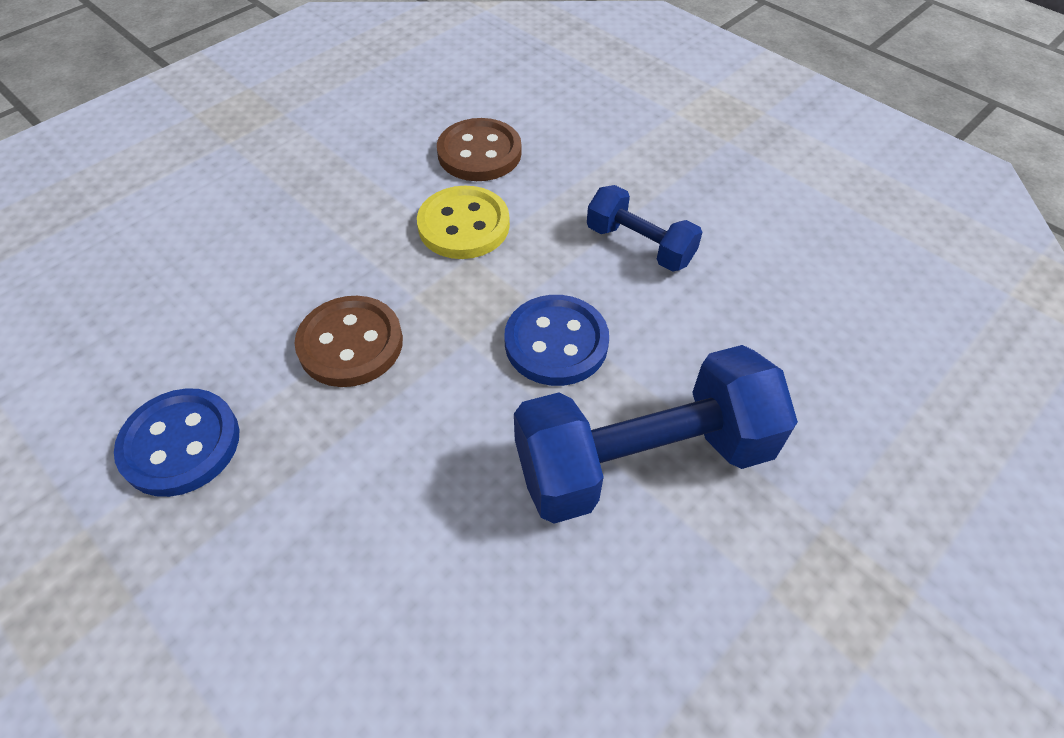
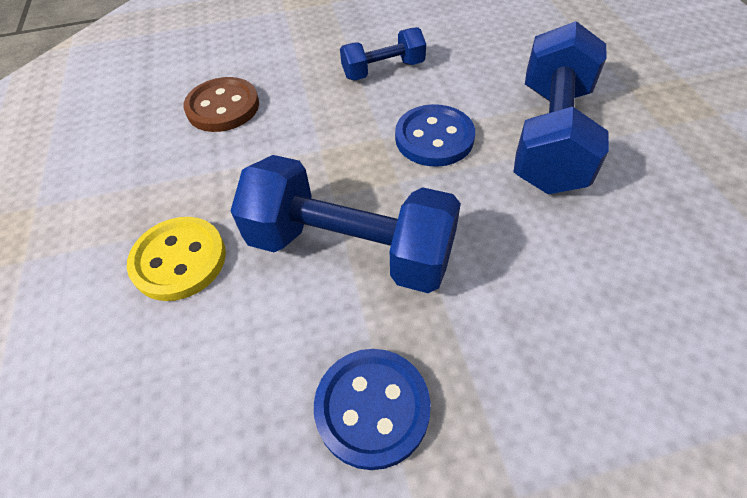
camera: 55 degrees left, 0 degrees up
brown button [294,296,403,387] -> blue dumbbell [231,155,461,293]
yellow button [417,186,510,259] -> yellow button moved to [127,217,226,301]

